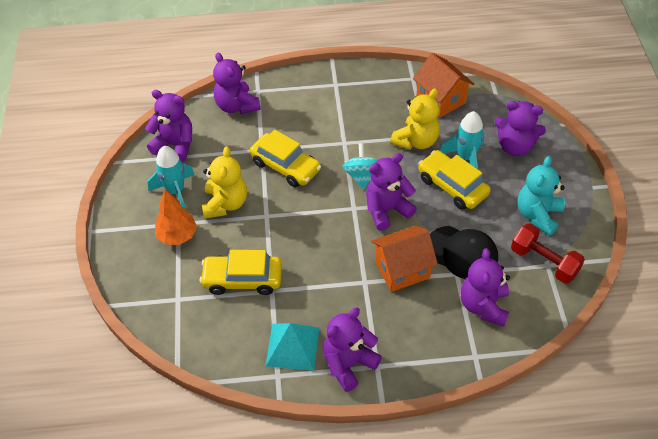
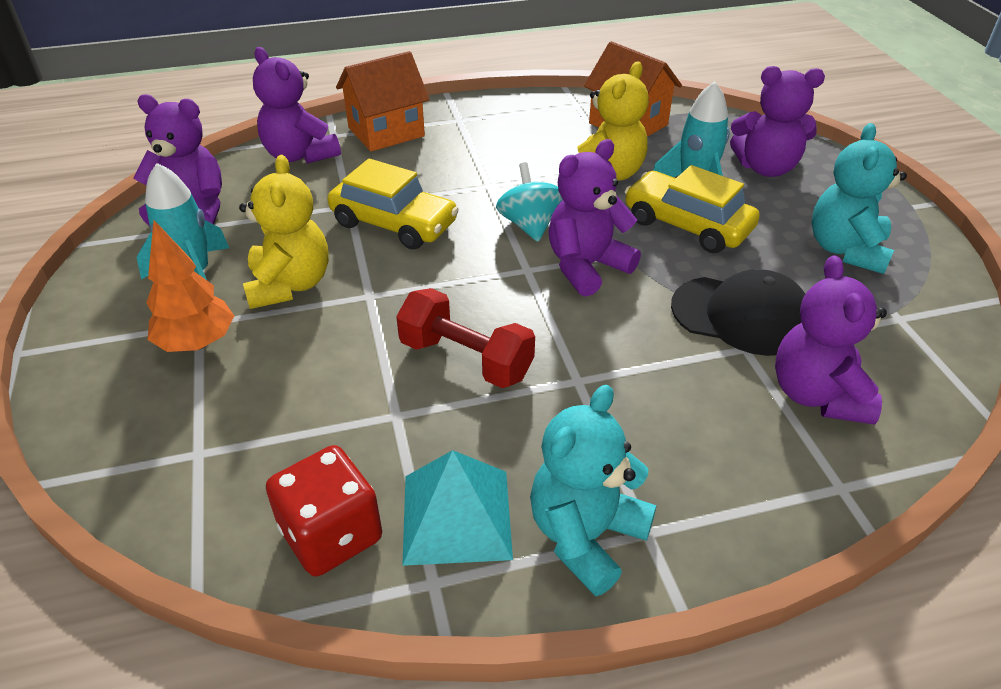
camera: 10 degrees left, 10 degrees down
yellow car [200,250,282,295] -> none
purple teddy bear [323,308,382,392] -> turquoise teddy bear [530,385,657,596]
orange house [371,226,438,292] -> orange house moved to [336,51,429,152]
red dumbbell [511,224,585,284] -> red dumbbell moved to [396,288,535,388]
none -> red dice [266,445,382,577]

